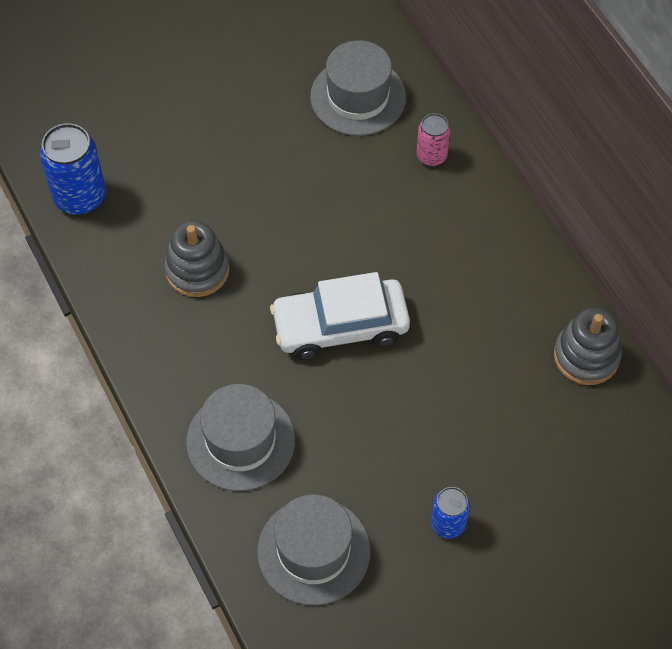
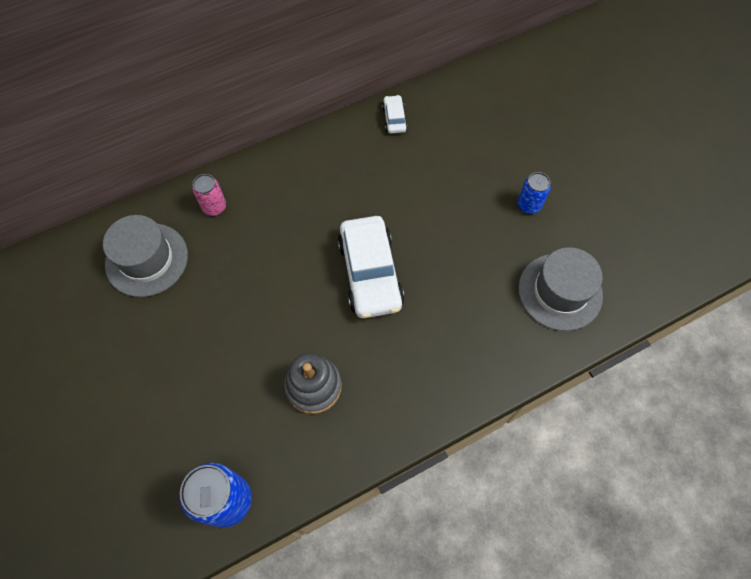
camera: 90 degrees left, 5 degrees up
grey hat [186,384,295,491] -> none
grey stacking toy [554,308,622,385] -> white car [382,95,408,134]

